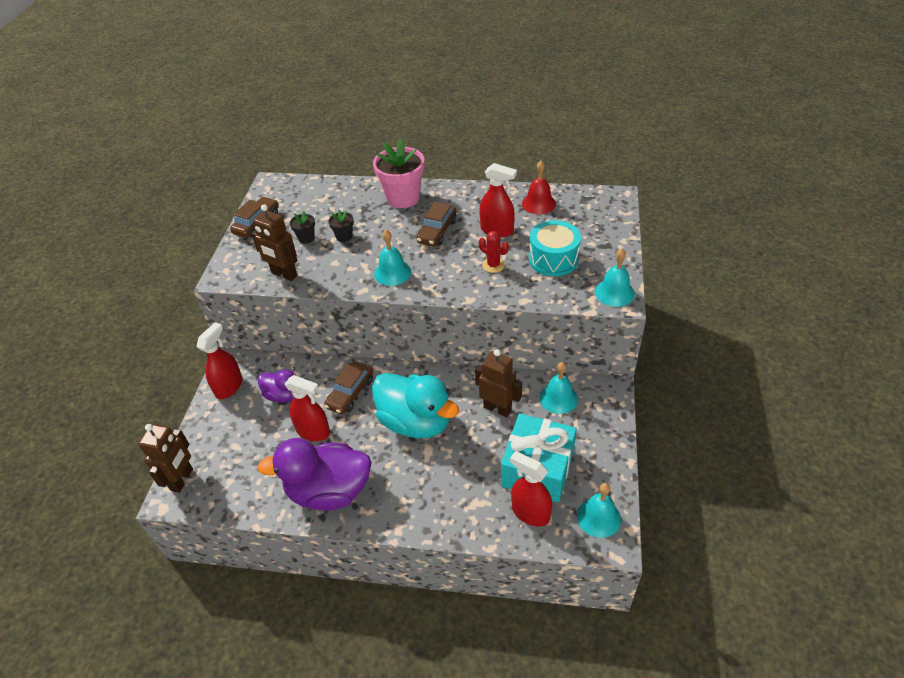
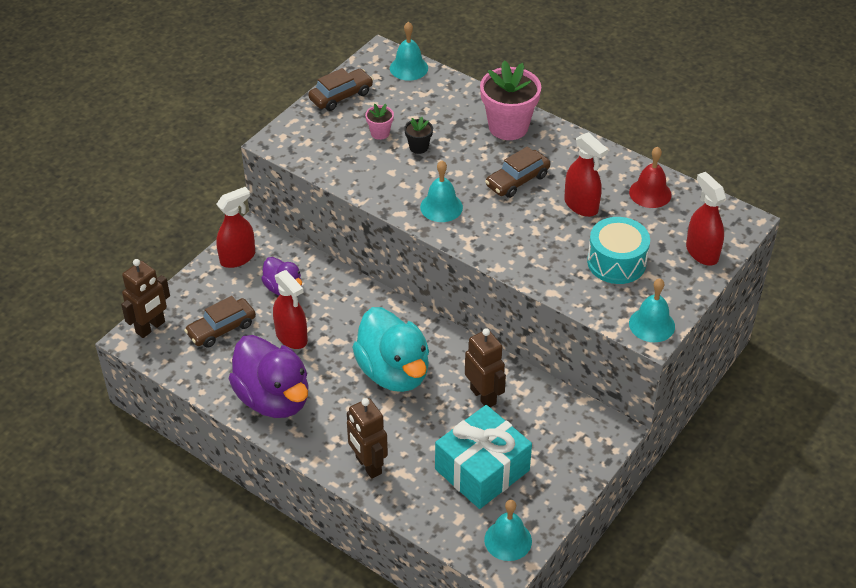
camera: 25 degrees right, 0 degrees up
brown robot [251,204,297,281] -> brown robot moved to [347,398,388,479]
purple duck [257,438,372,511] -> purple duck turned 150 degrees counterclockwise [229,335,309,418]
black flower pot [290,211,315,244] -> pink flower pot [365,103,394,140]
brown car [324,362,373,414] -> brown car moved to [184,296,256,348]
red cactus [479,231,509,273] -> none
red spray bottle [510,451,552,527] -> red spray bottle moved to [686,172,726,265]
turquoise bell [540,362,578,414] -> turquoise bell moved to [390,22,428,81]

